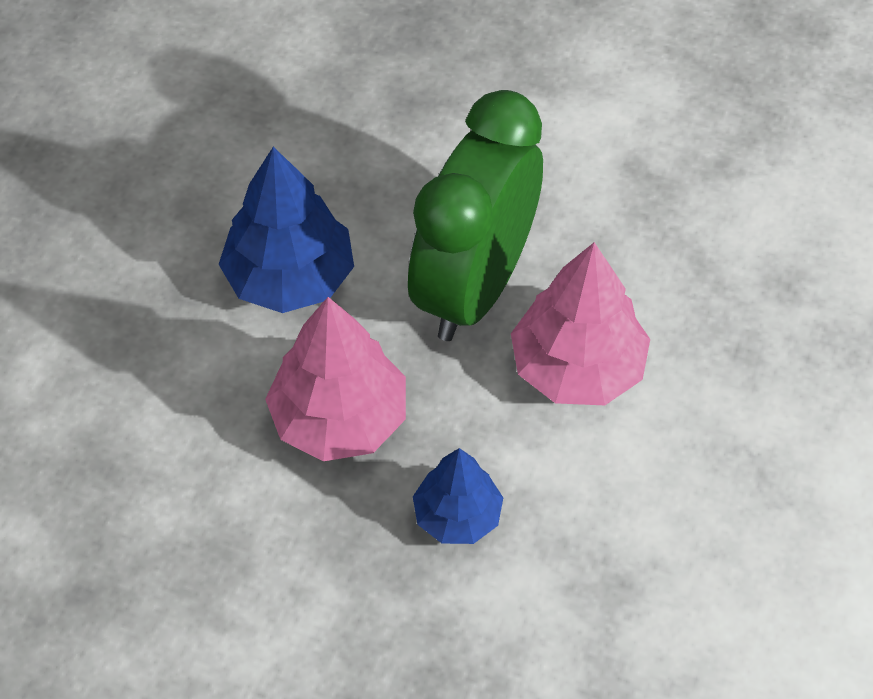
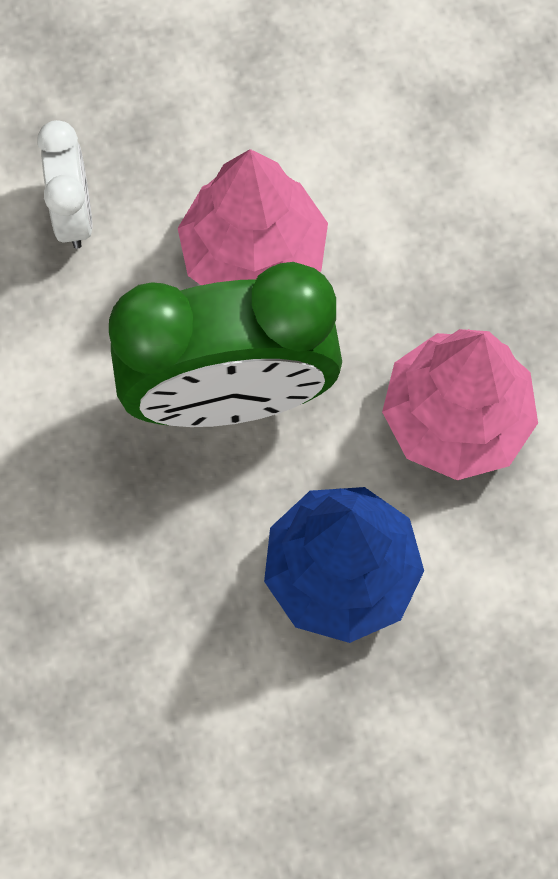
camera: 125 degrees left, 15 degrees up
blue tree [413,448,503,544] -> none
none -> white clock [37,120,93,249]

